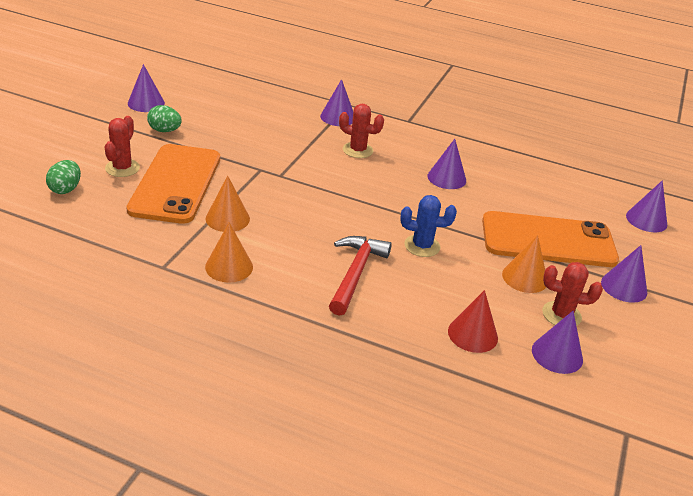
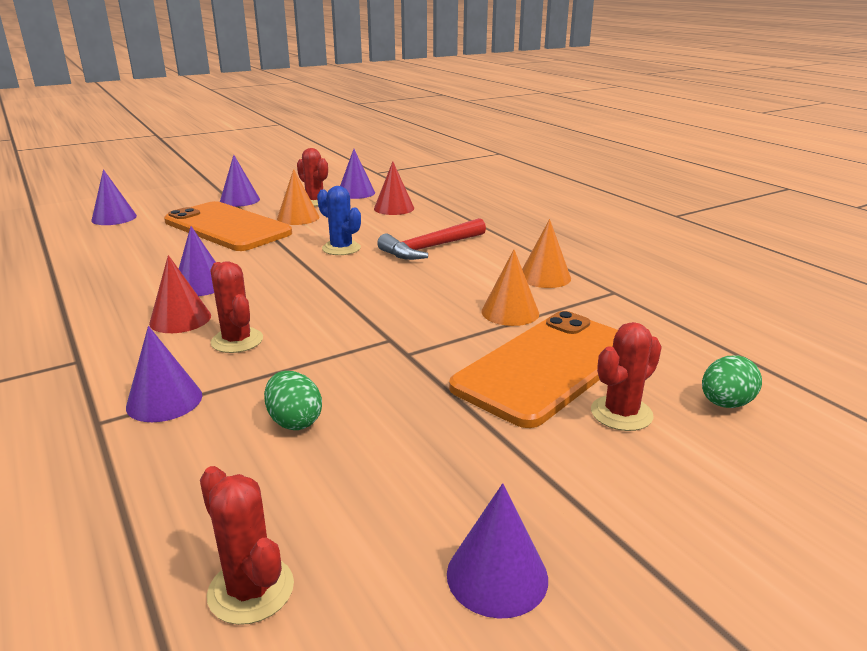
camera: 140 degrees left, 10 degrees down
green egg [147,105,182,132] -> green egg moved to [264,371,322,430]
none -> red cone [149,255,211,333]
none -> red cactus [200,466,294,625]

